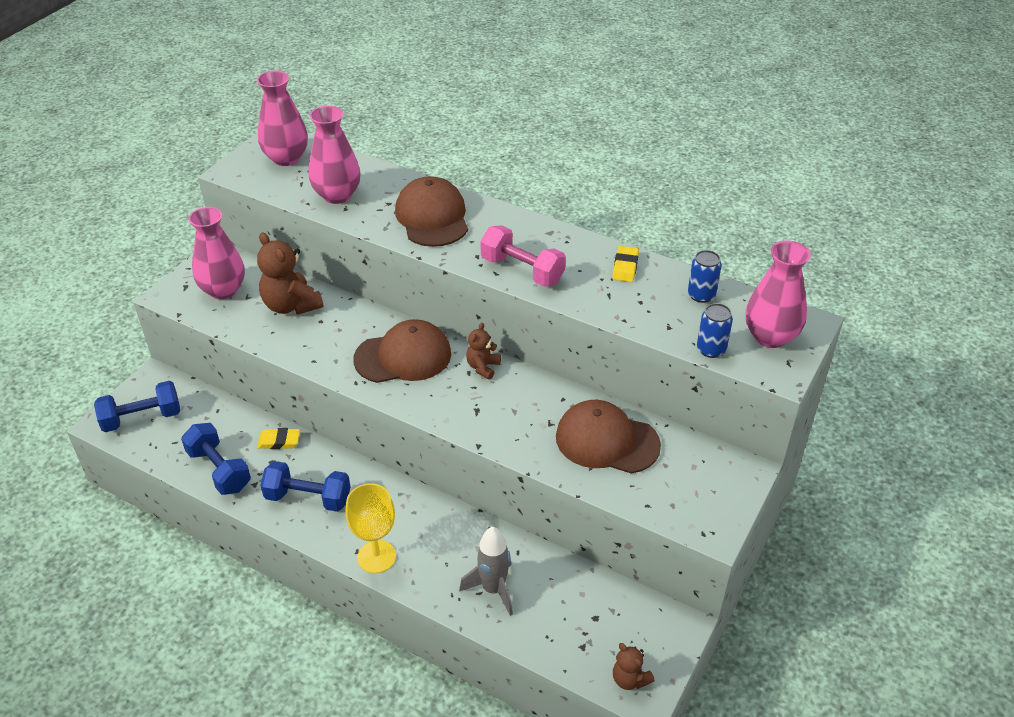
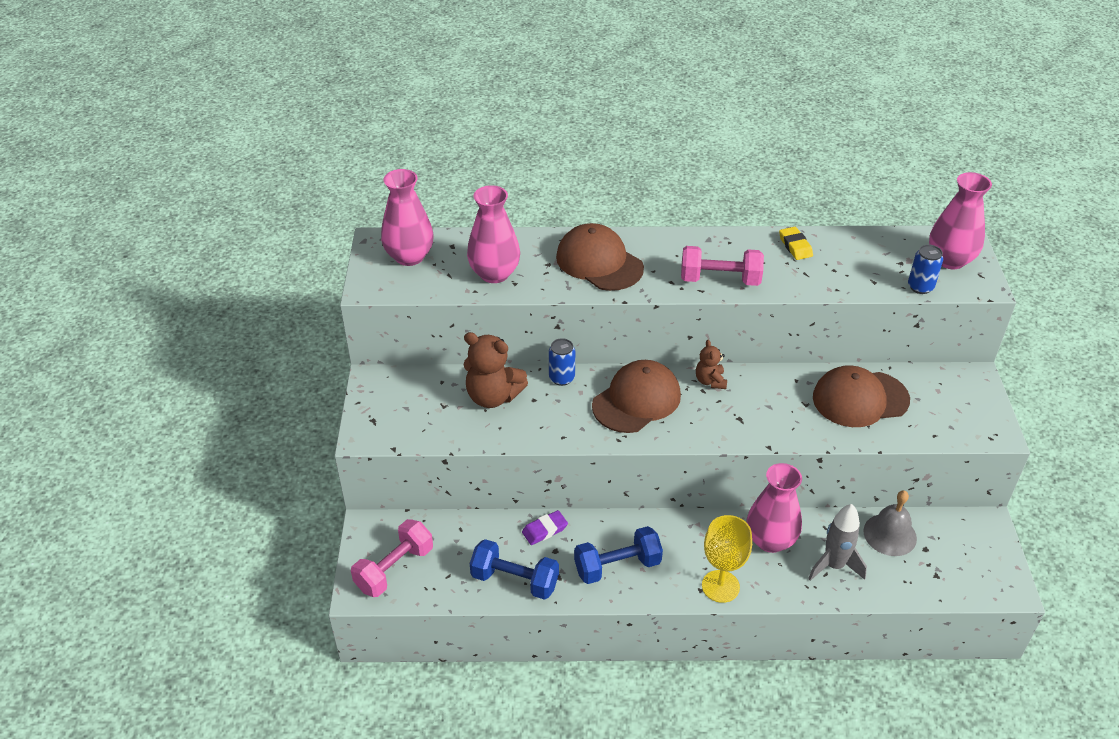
camera: 30 degrees left, 0 degrees up
blue dumbbell [94,381,180,432] -> pink dumbbell [351,519,433,597]
pink vase [188,207,245,299] -> pink vase moved to [746,463,802,553]
yellow eraser [257,428,300,449] -> purple eraser [522,510,568,545]
brown teddy bear [613,643,654,690] -> none
blue can [688,250,722,303] -> blue can moved to [549,338,575,386]
none -> grey bell [863,490,917,556]

